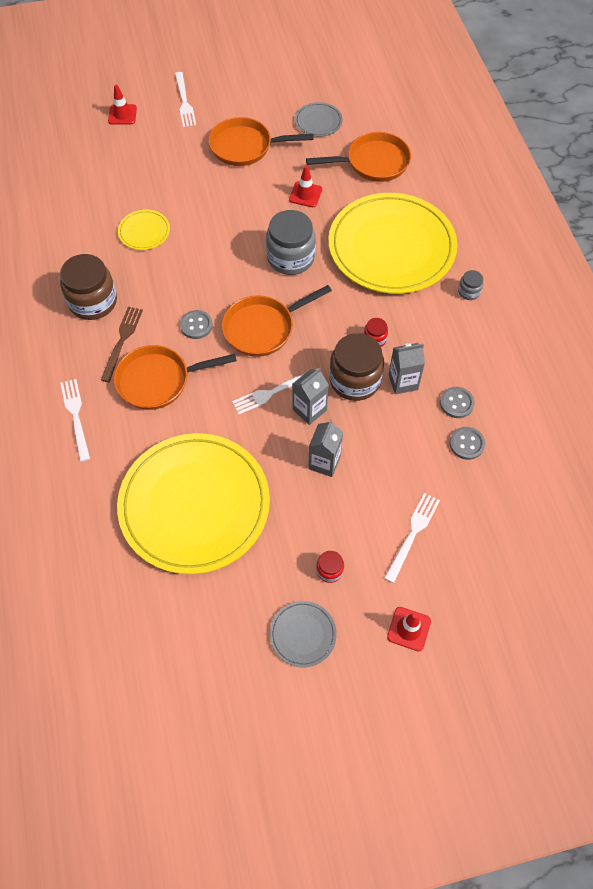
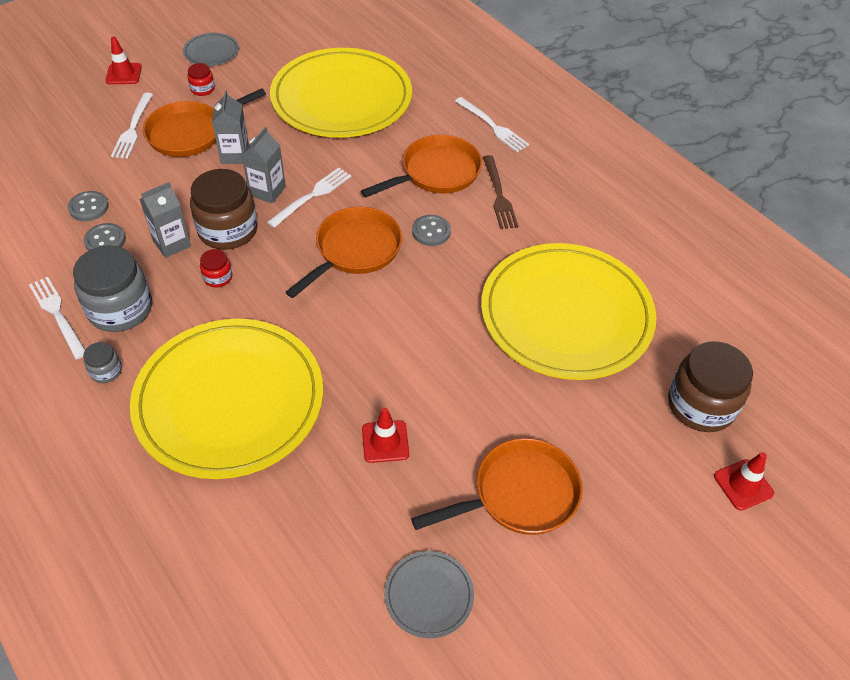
camera: 155 degrees right, 10 degrees down
brown jar [60,254,117,320] -> brown jar moved to [668,341,753,432]
yellow plate [118,210,170,250] -> yellow plate [481,243,657,380], size x2.43
white fork [175,72,196,127] -> white fork moved to [29,277,85,359]
grey jar [266,210,316,275] -> grey jar moved to [73,245,152,332]
orange pan [306,132,411,182] -> orange pan moved to [143,89,266,157]

